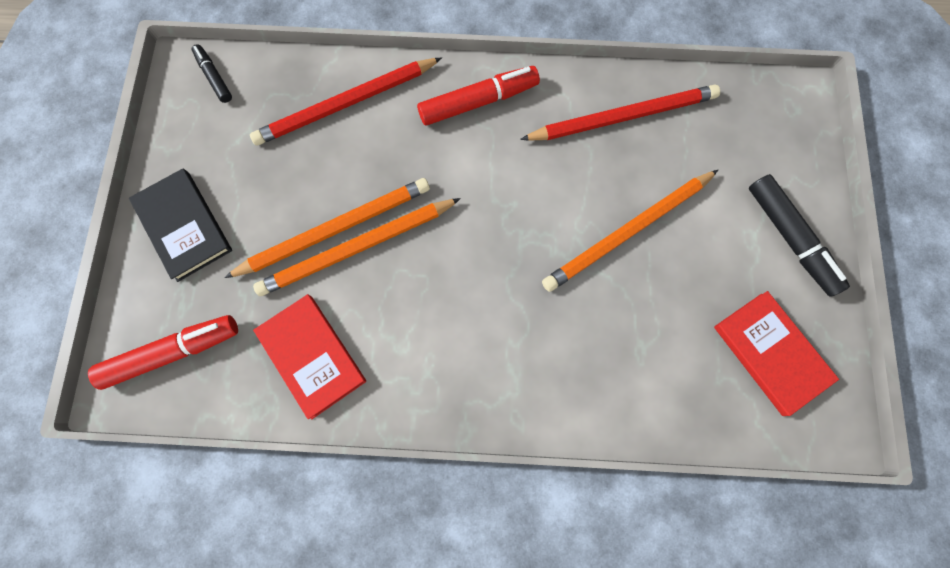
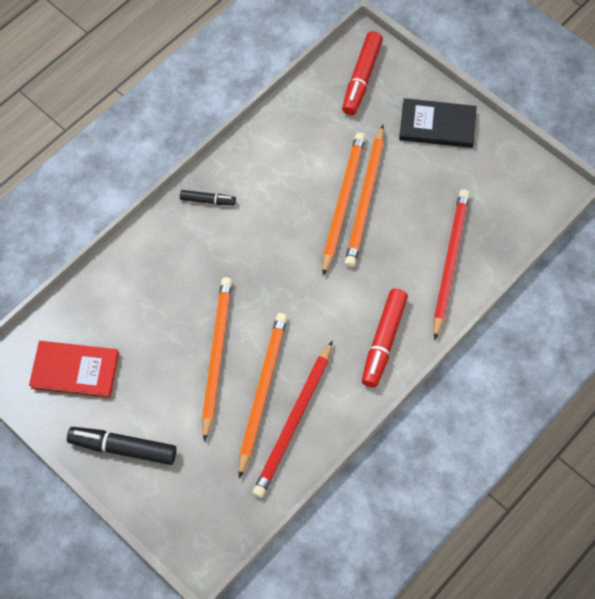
camera: 130 degrees right, 10 degrees down
black marker [192,44,232,103] -> black marker moved to [180,190,236,205]
red book [253,294,366,419] -> none
none -> orange pencil [239,313,287,479]

